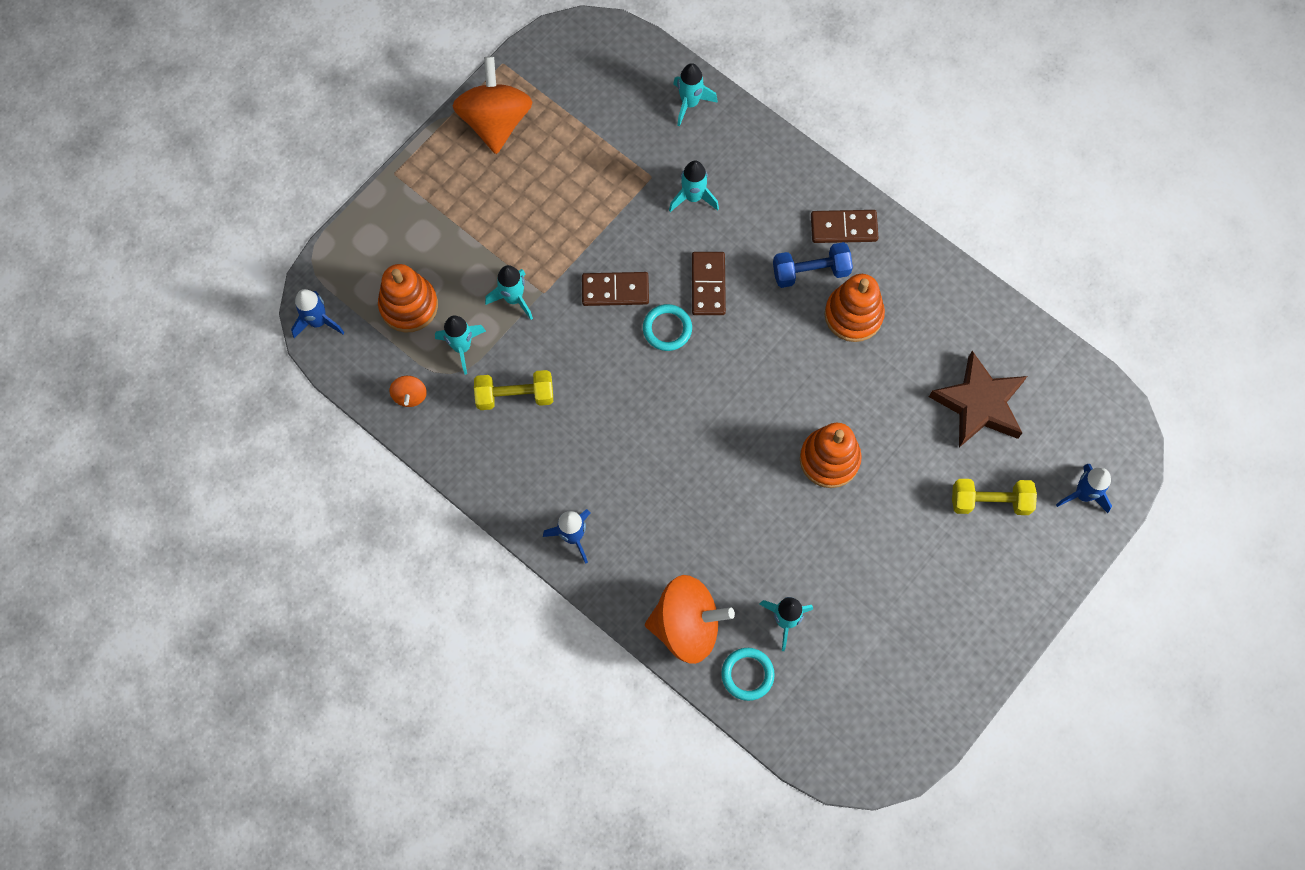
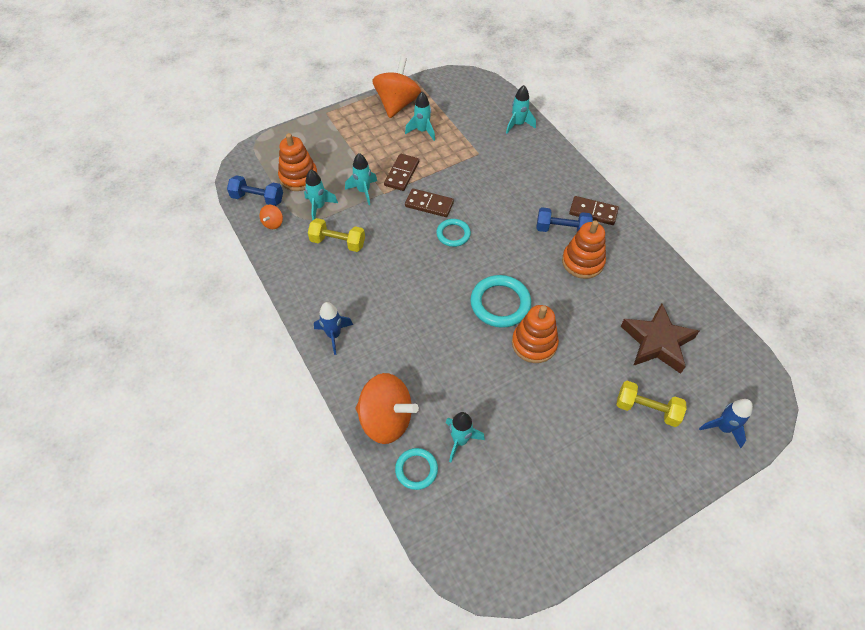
camera: 20 degrees right, 15 degrees down
blue rocket [291,289,344,338] -> none
turquoise rocket [669,161,719,212] -> turquoise rocket moved to [405,92,435,141]
brown domino [692,252,726,315] -> brown domino moved to [384,154,419,191]
none -> blue dumbbell [227,175,283,206]
none -> turquoise ring [470,275,531,328]

